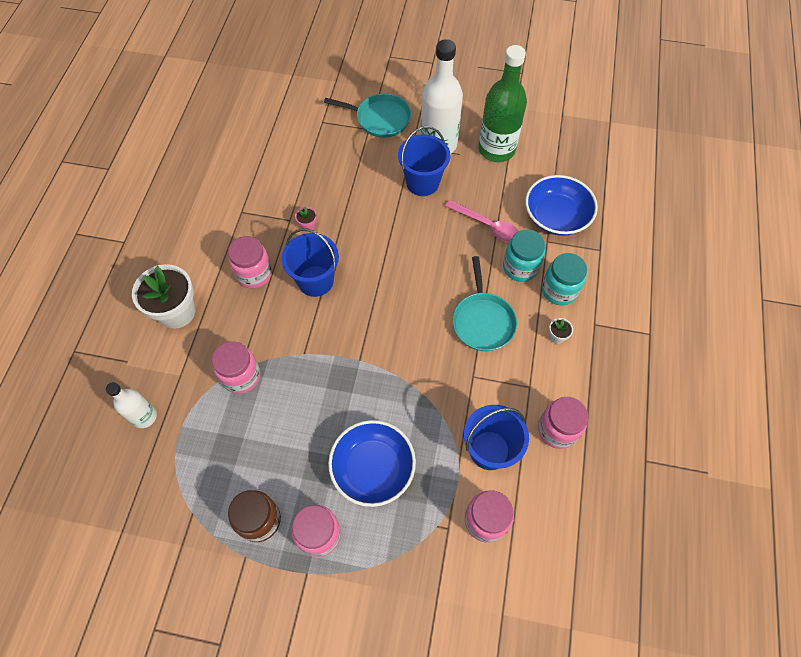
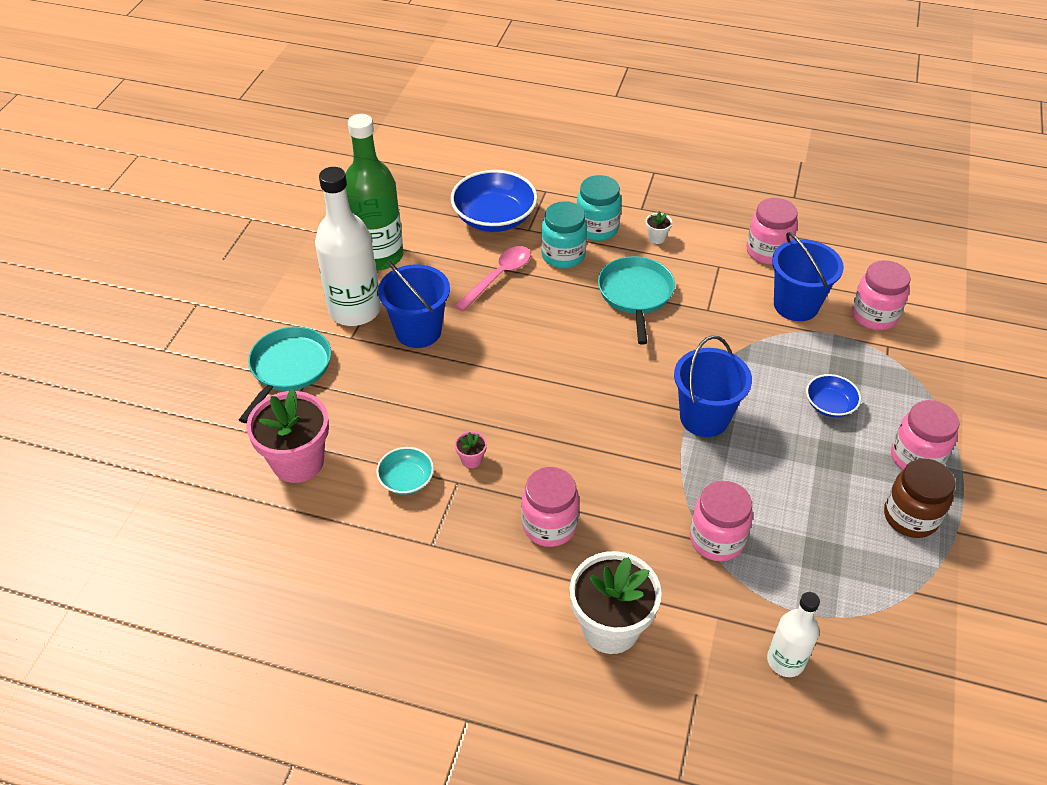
camera: 85 degrees left, 15 degrees down
blue bucket [281,228,339,297] -> blue bucket moved to [674,335,752,437]
blue bowl [328,420,416,507] -> blue bowl [806,374,861,417], size x0.53
turquoise pan [453,256,517,351] -> turquoise pan turned 90 degrees counterclockwise [598,256,675,345]
none -> pink flower pot [246,389,329,483]
none -> turquoise bowl [376,447,434,495]

